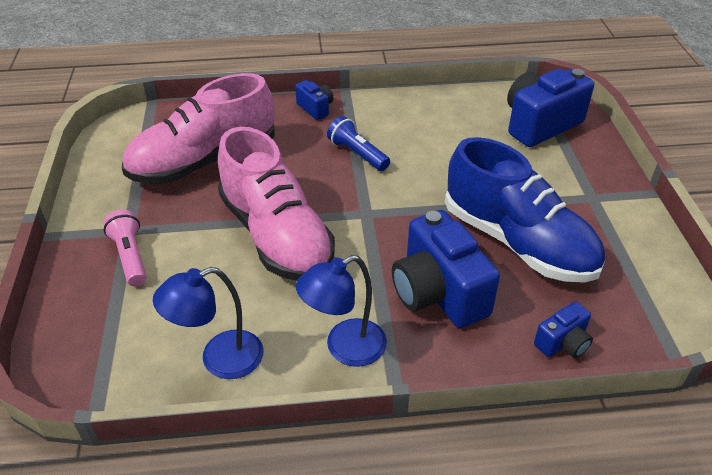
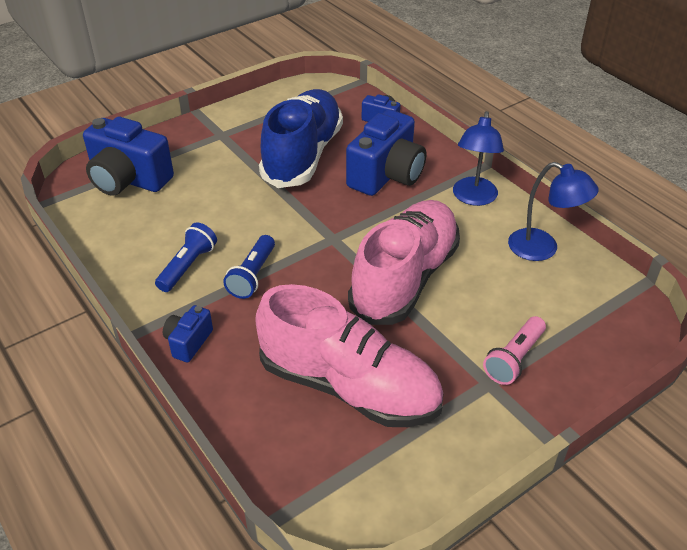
camera: 120 degrees left, 0 degrees up
blue lamp [296,255,387,367] -> blue lamp turned 75 degrees clockwise [453,111,504,206]
none -> blue flashlight [155,222,217,292]

